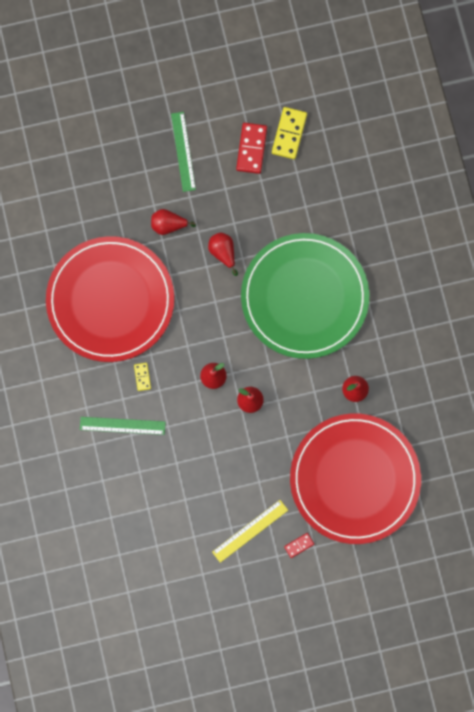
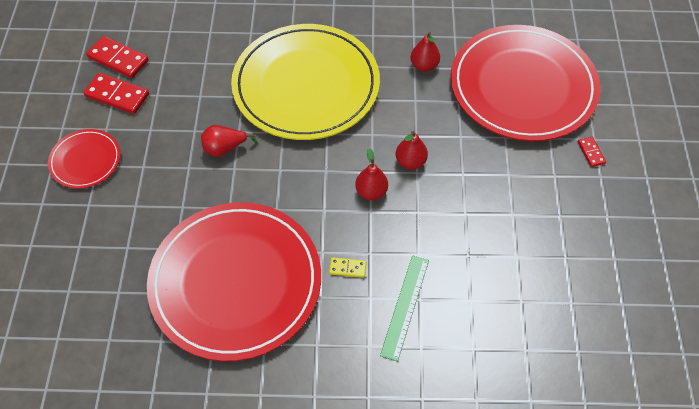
camera: 75 degrees left, 20 degrees down
red pear [151,209,196,235] -> none
green ruler [171,112,196,192] -> red plate [48,129,120,189]
yellow ruler [212,500,288,563] -> none
green plate [241,233,370,359] -> yellow plate [231,24,380,140]
yellow domino [272,107,307,159] -> red domino [86,36,149,78]

